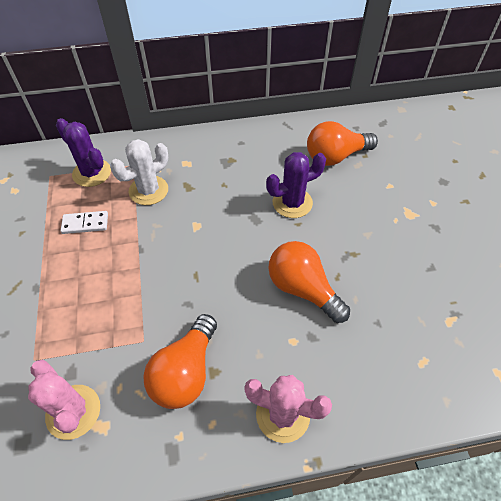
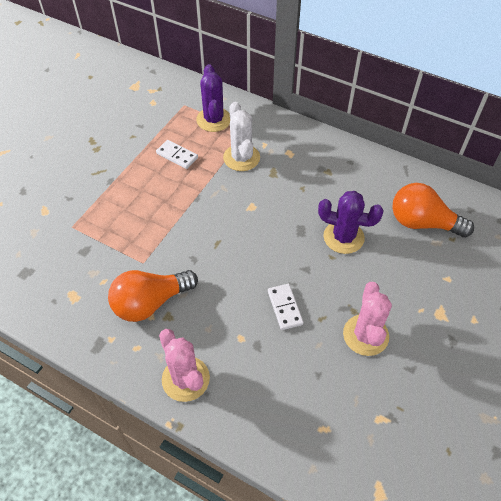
camera: 40 degrees right, 0 degrees up
pink cactus [28,360,100,440] -> pink cactus moved to [343,282,392,356]
white cactus [110,139,168,205] -> white cactus turned 75 degrees clockwise [223,102,260,171]
orange light bulb [268,241,350,323] -> white domino [268,284,304,330]

